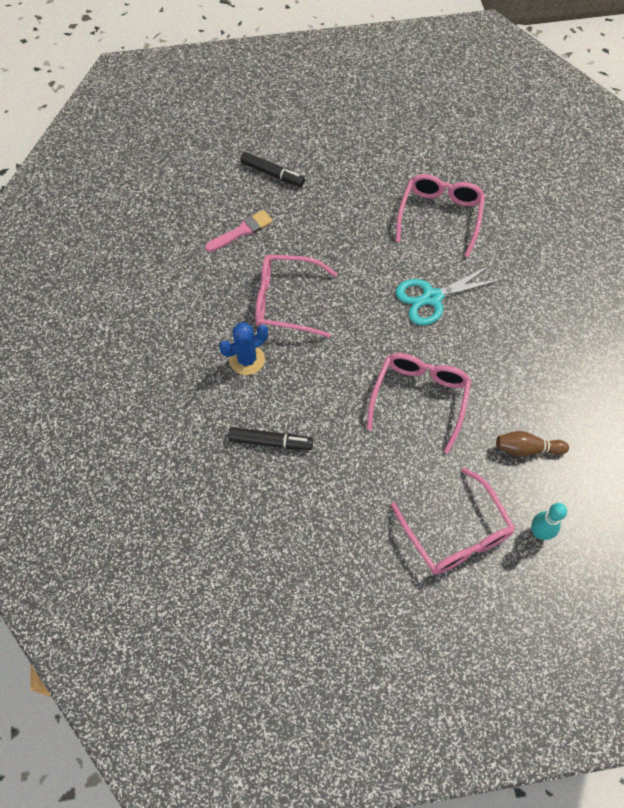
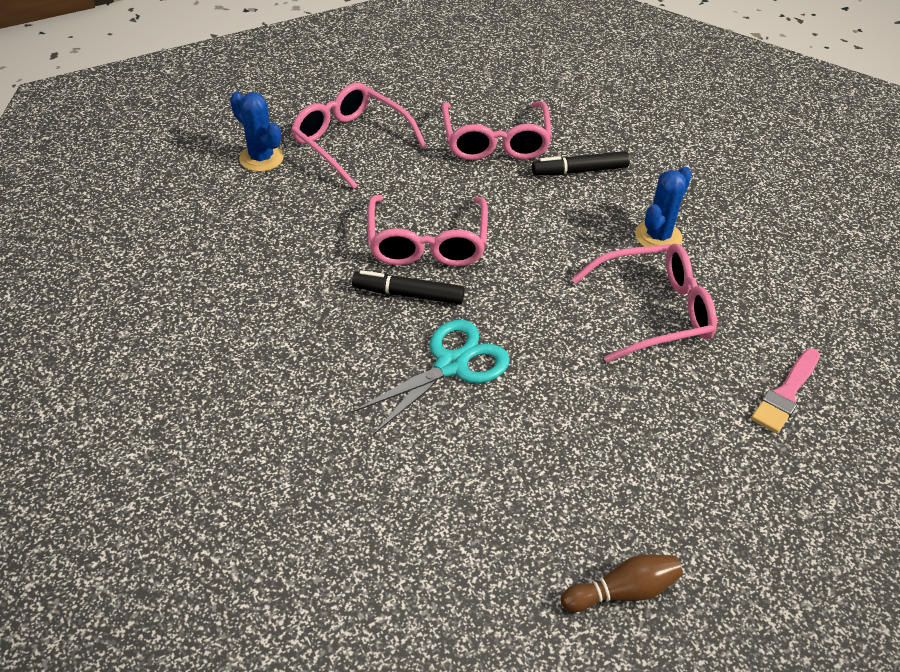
camera: 160 degrees right, 15 degrees down
black marker [240,152,305,187] -> black marker moved to [352,270,465,305]
pink glasses [396,174,485,257] -> pink glasses moved to [442,101,552,160]
brown bowling pin [496,431,569,457] -> brown bowling pin moved to [561,554,683,612]
turquoise bowling pin [531,503,567,540] -> blue cactus [230,92,284,172]

